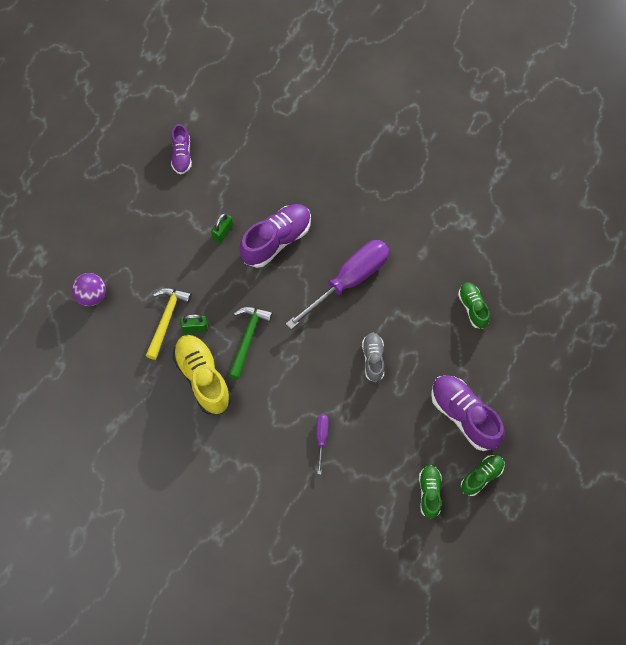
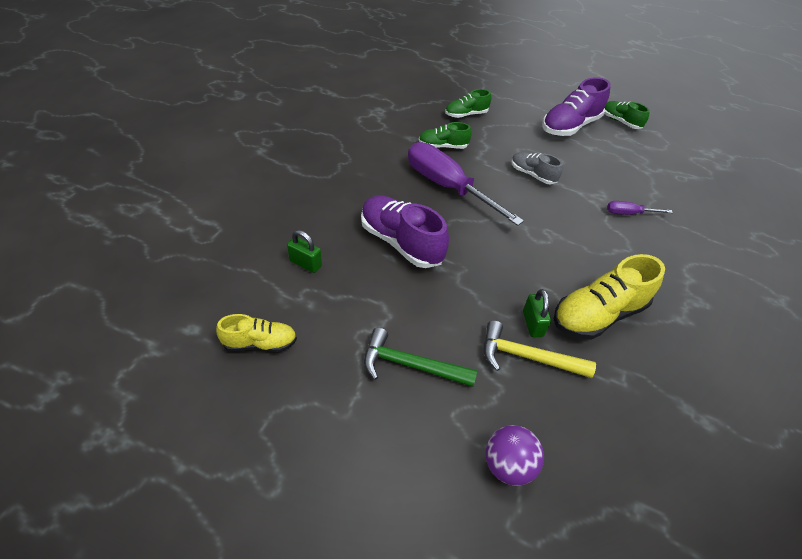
camera: 95 degrees left, 20 degrees down
purple shoe [171,124,192,174] -> yellow shoe [216,314,297,352]
green padlock [211,213,233,243] -> green padlock moved to [287,230,322,273]
green hammer [228,307,273,379] -> green hammer moved to [364,328,477,387]
grey shoe [362,333,384,383] -> grey shoe turned 45 degrees clockwise [511,152,563,184]
green shoe [419,465,442,519] -> green shoe moved to [419,122,472,149]

